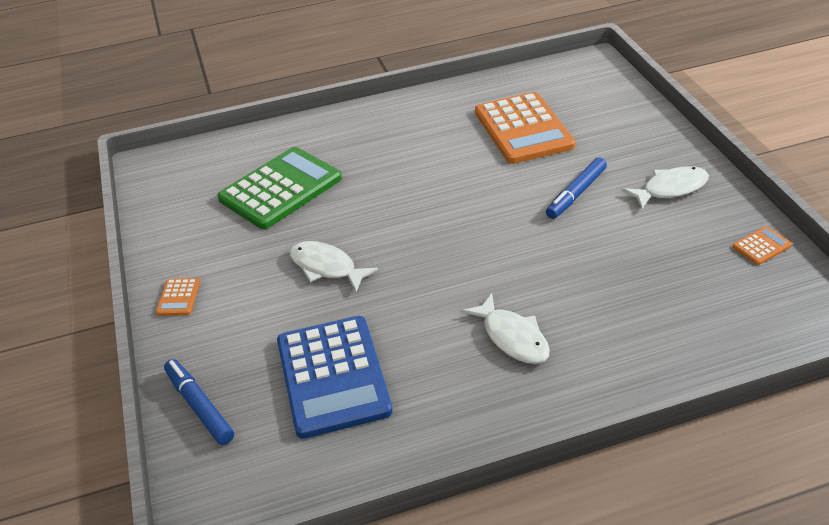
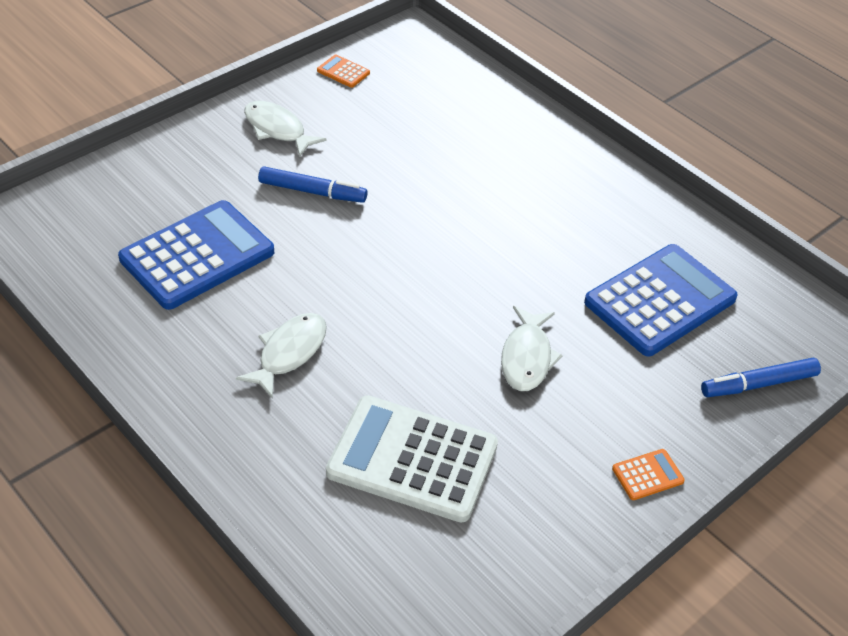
camera: 120 degrees left, 5 degrees up
blue marker [164,359,234,445] -> blue marker turned 45 degrees clockwise [701,358,821,397]
green calculator [218,147,342,229] -> white calculator [326,395,498,523]
white fish [461,294,550,364] -> white fish moved to [236,313,327,399]
orange calculator [475,92,576,164] -> blue calculator [118,200,274,310]

